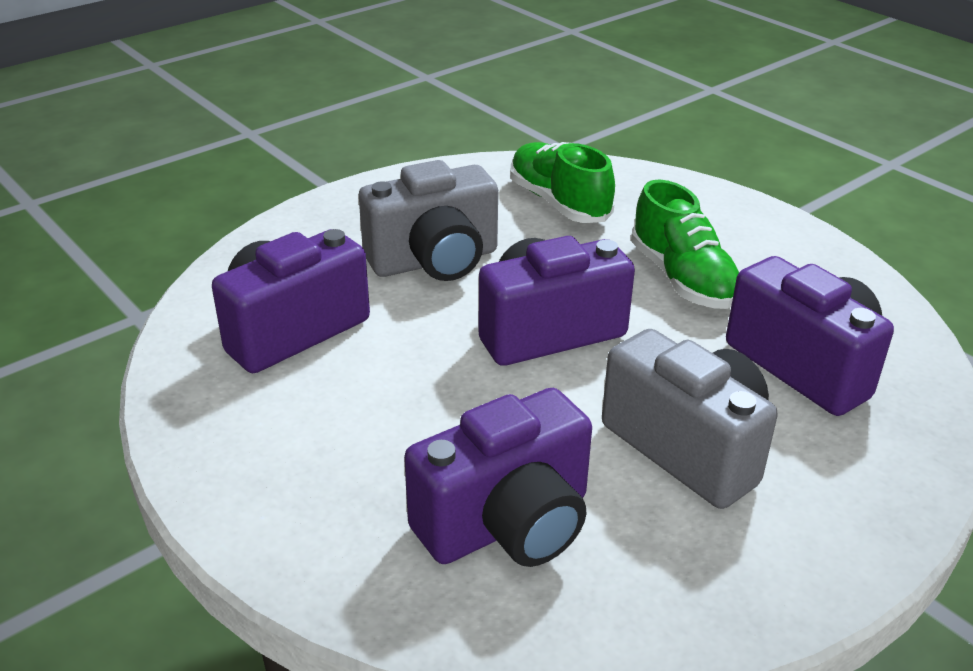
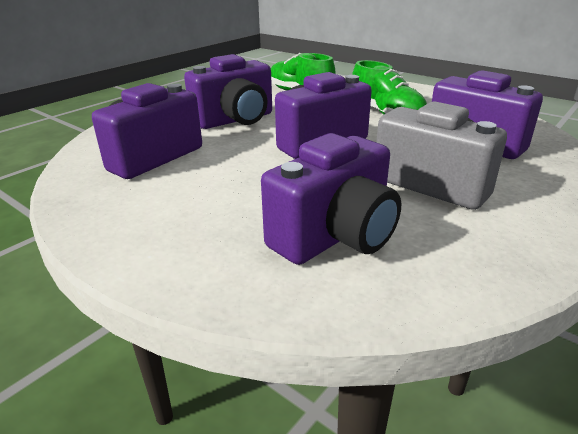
camera: 10 degrees left, 5 degrees down
grey camera [359,160,498,281] -> purple camera [184,54,272,129]

